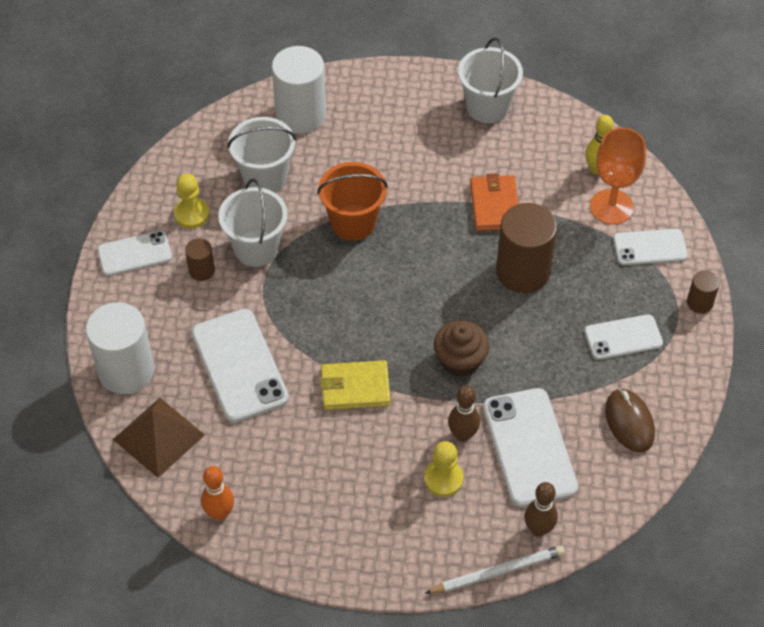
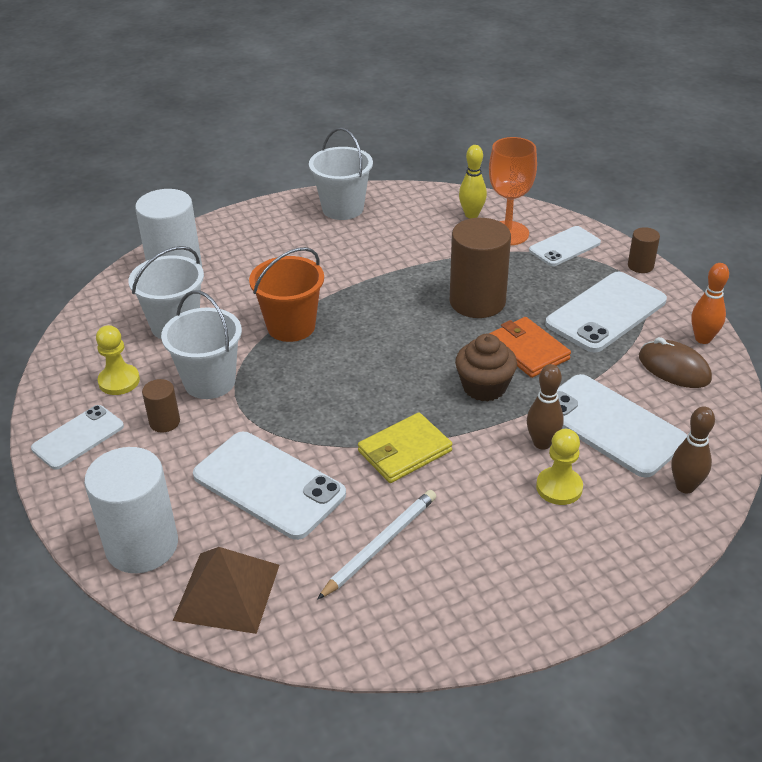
camera: 30 degrees left, 15 degrees down
orange bowling pin [201,466,234,521] -> orange bowling pin moved to [691,263,729,344]
white pencil [425,546,565,594] -> white pencil moved to [317,490,436,600]
orange wallet [470,173,519,231] -> orange wallet moved to [489,317,571,378]
white phone [584,314,663,360] -> white phone [545,272,667,353], size x1.64

